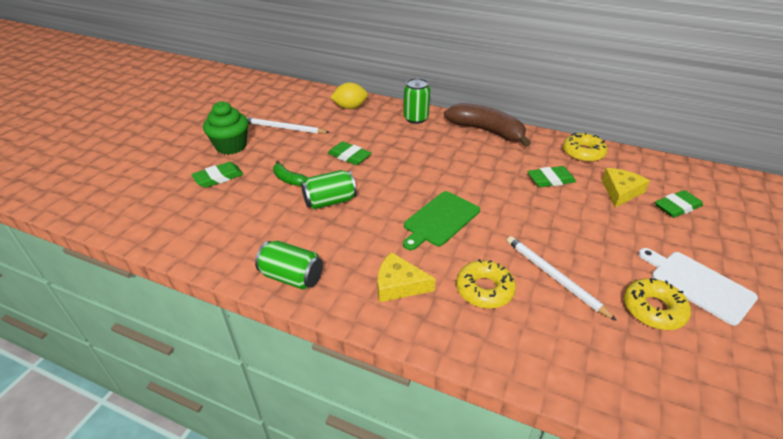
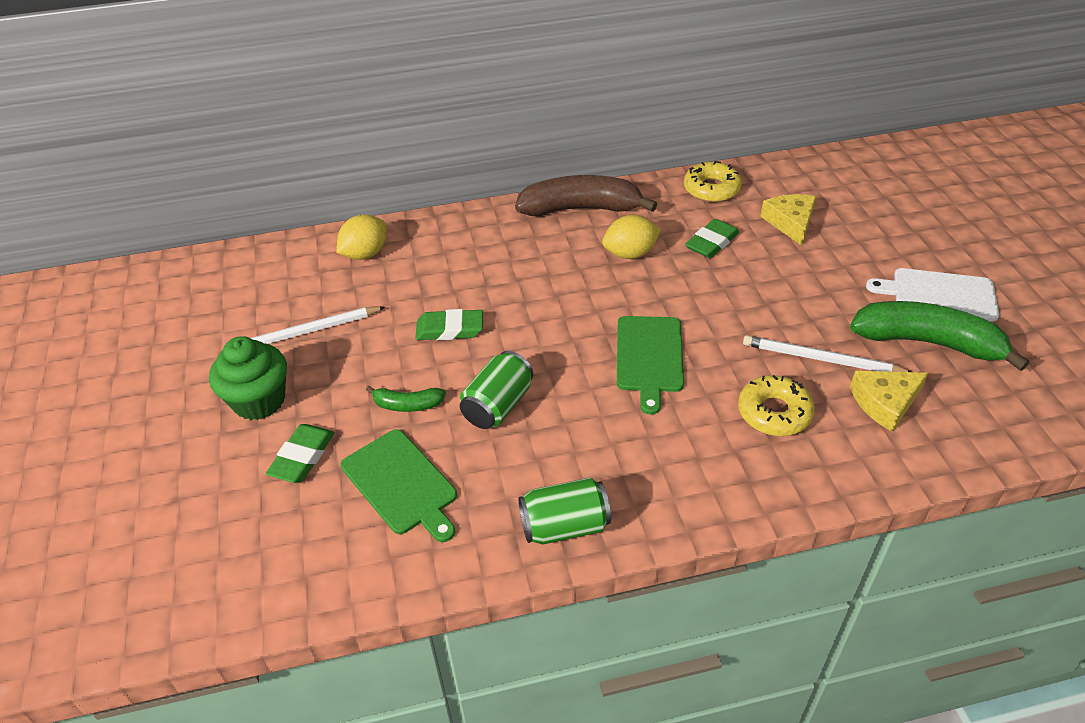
camera: 35 degrees left, 5 degrees up
yellow cheese [378,252,436,302] -> yellow cheese moved to [850,371,928,432]
green can [404,78,430,124] -> none
yellow donut [624,278,691,330] -> green banana [850,301,1029,371]
green eraser [655,190,703,218] -> none
none -> green cutting board [341,429,457,542]
none -> yellow lemon [602,215,661,259]

